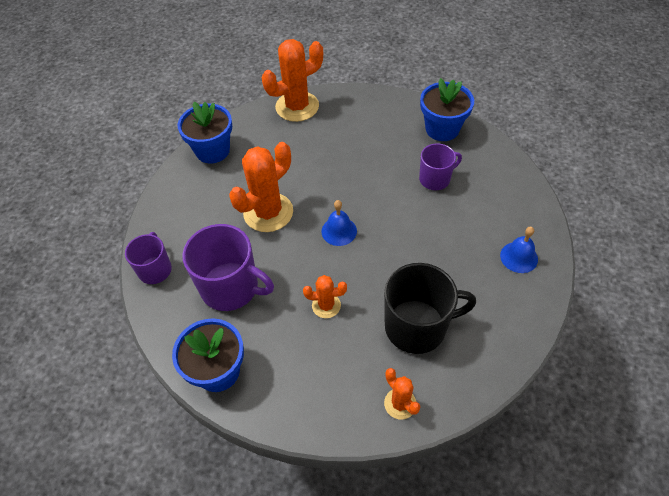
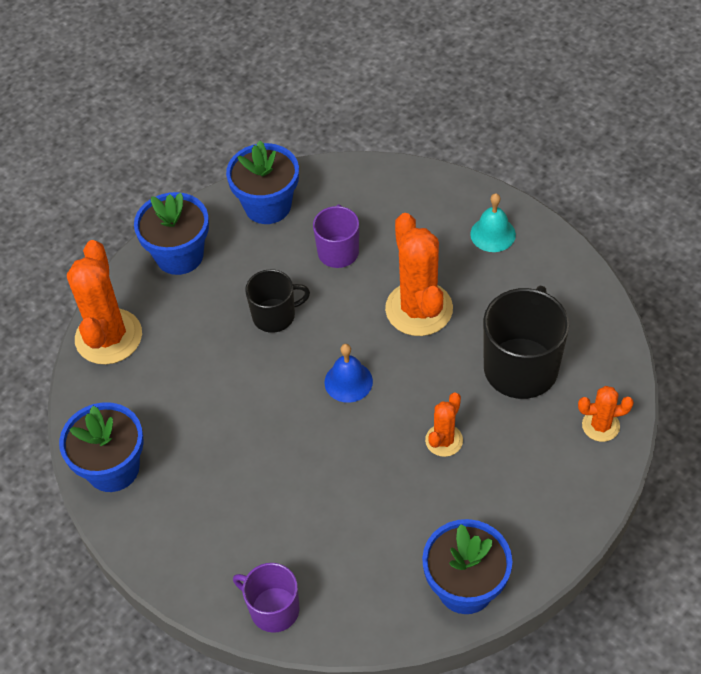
camera: 60 degrees left, 0 degrees up
purple mug [182,224,274,311] -> none
orange cactus [229,142,293,232] -> orange cactus moved to [385,213,453,336]
blue bell [500,227,538,273] -> turquoise bell [470,193,516,252]
none -> blue flower pot [134,192,209,275]
none -> black mug [245,269,310,333]

